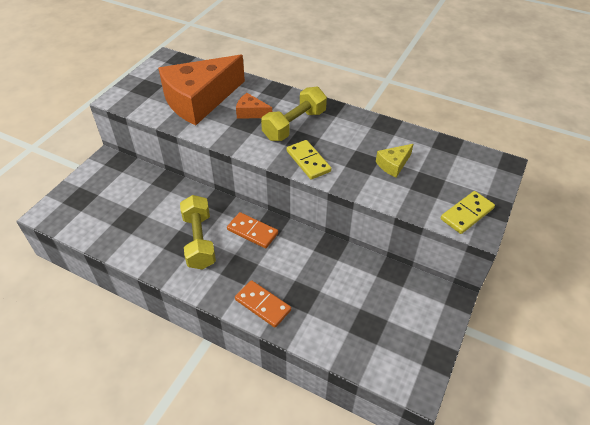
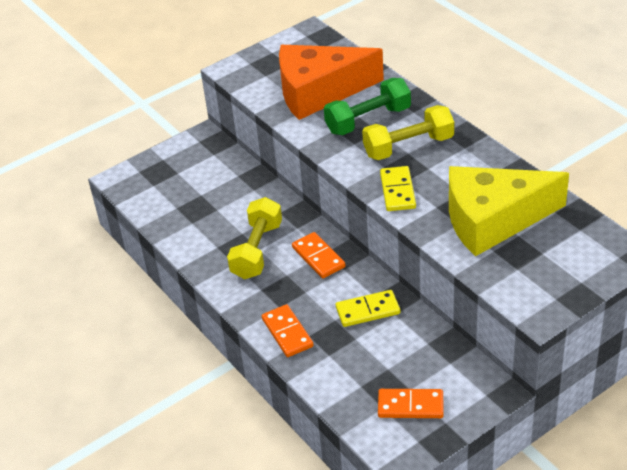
camera: 30 degrees right, 5 degrees down
orange cheese [236,93,272,119] -> green dumbbell [324,78,411,135]
yellow cheese [376,144,413,178] -> yellow cheese [449,166,569,256], size x2.42
yellow domino [441,191,495,234] -> yellow domino moved to [336,290,400,327]
none -> orange domino [378,389,444,418]

